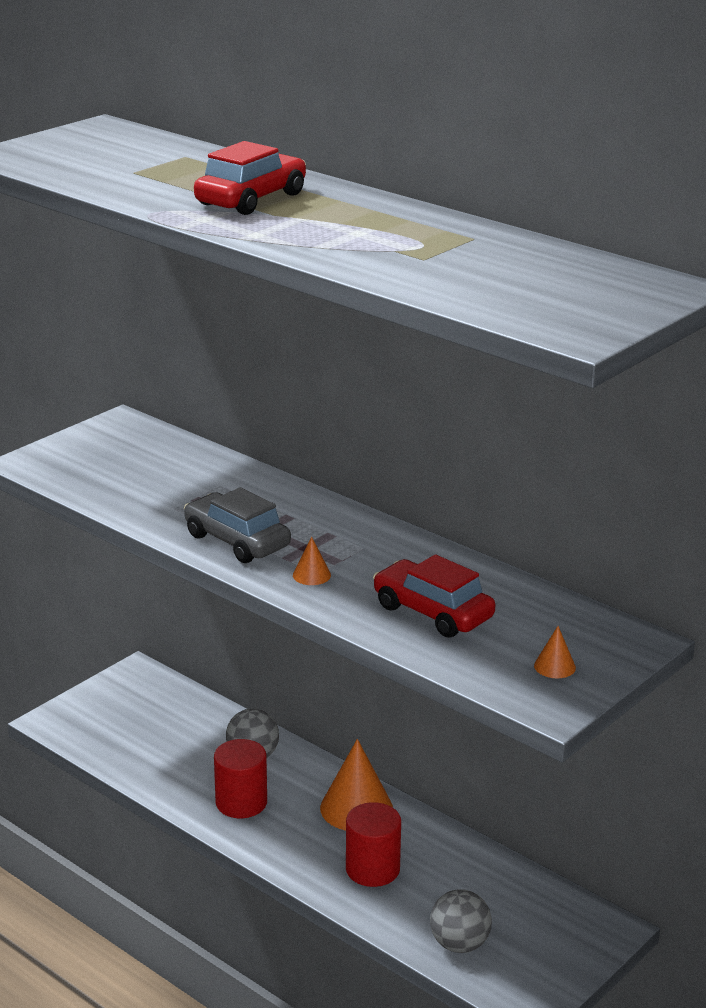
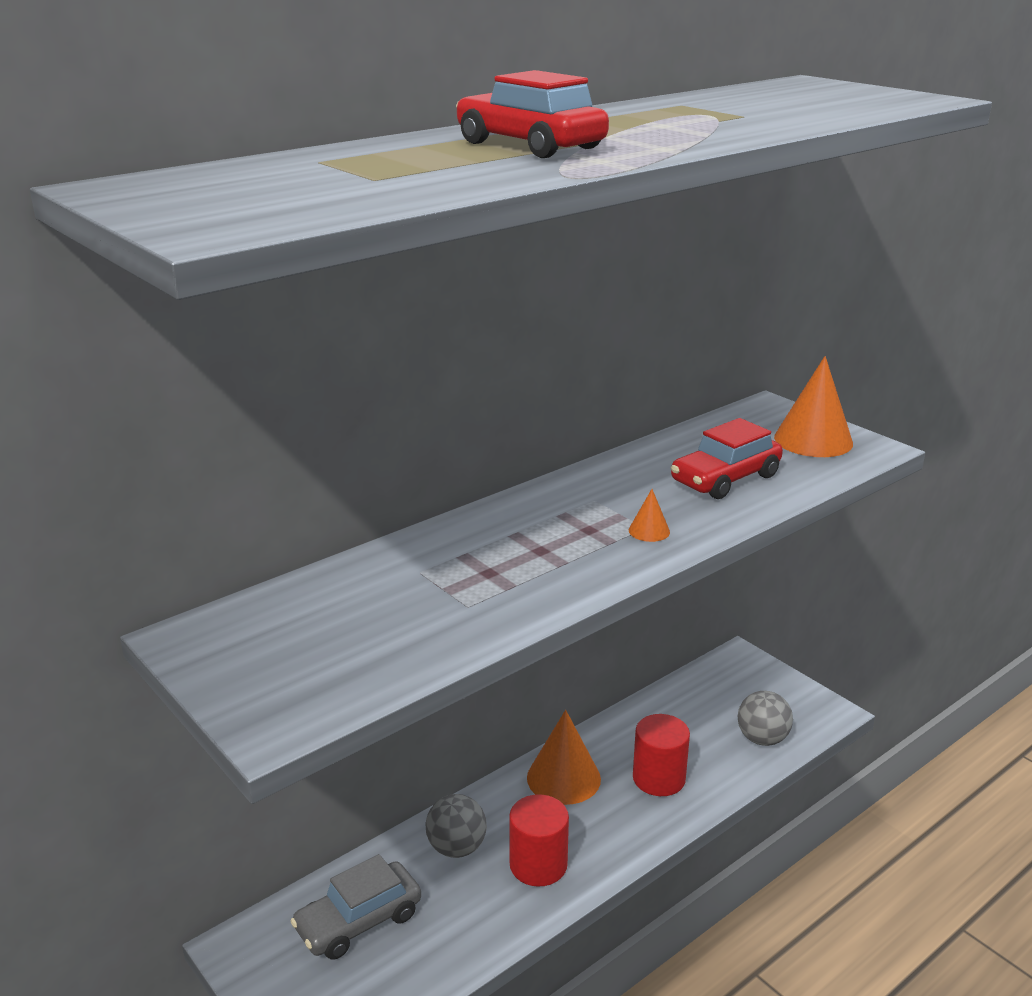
camera: 80 degrees left, 0 degrees up
grey car [184,487,291,563] -> grey car moved to [291,854,421,960]
orange cone [534,626,576,678] -> orange cone [774,356,853,457], size x2.17

